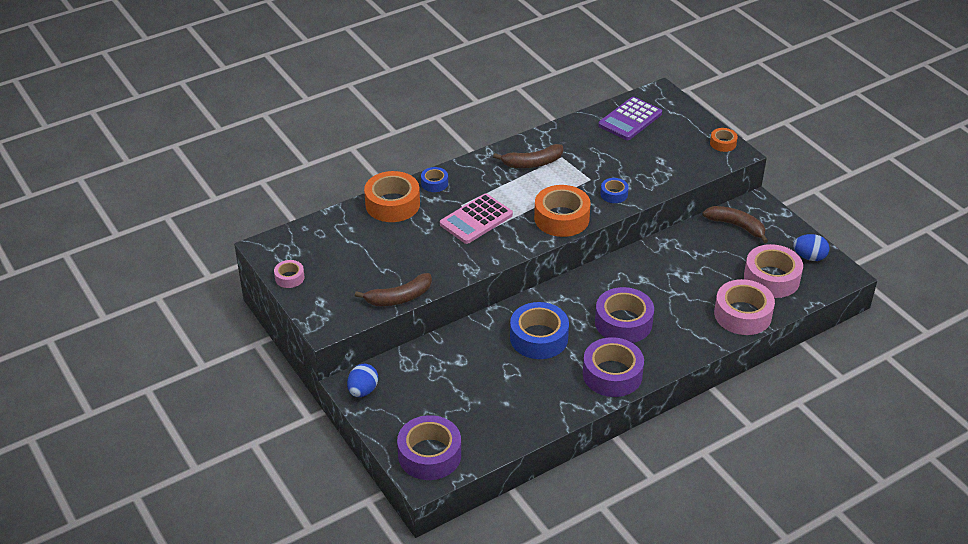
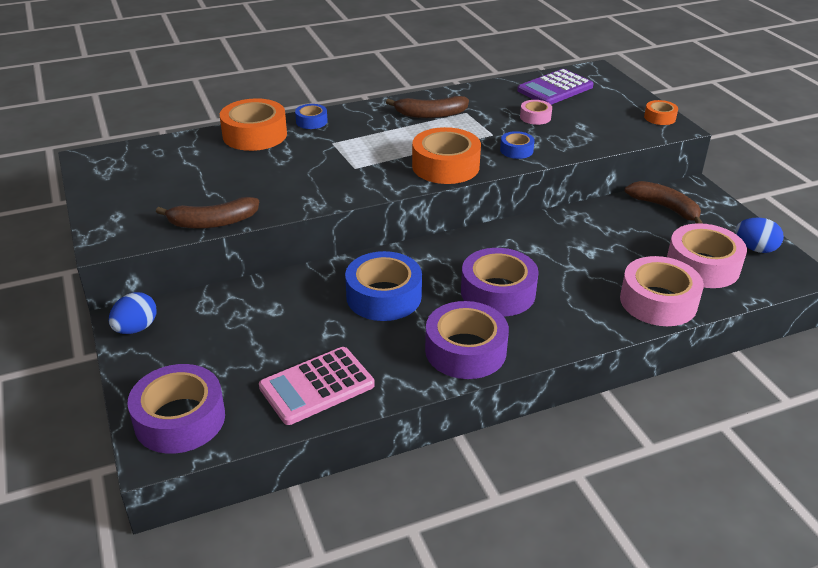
camera: 10 degrees right, 5 degrees down
pink tape [274,260,305,288] -> pink tape moved to [520,100,552,125]
pink calculator [440,194,513,244] -> pink calculator moved to [259,347,375,425]

